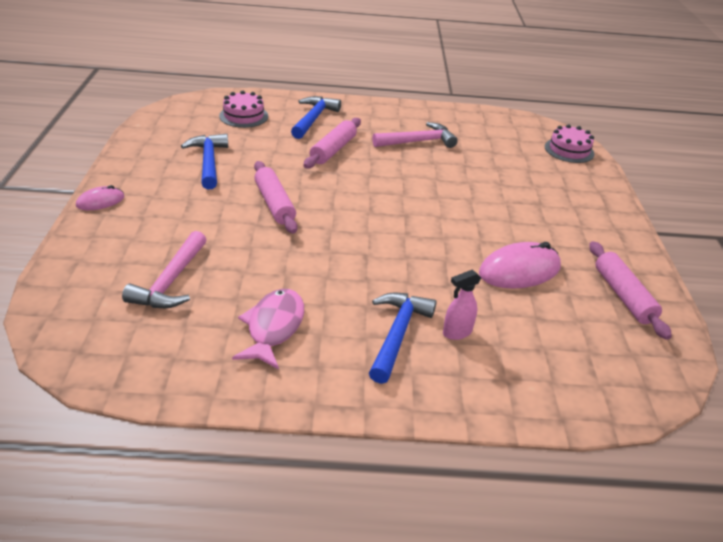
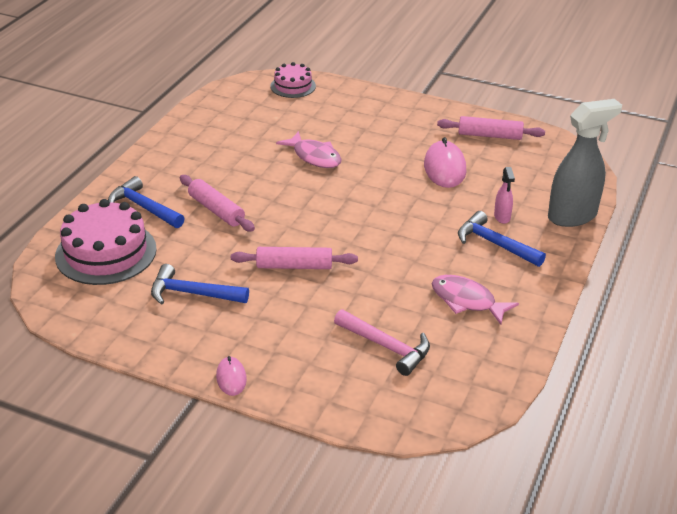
camera: 65 degrees left, 0 degrees up
pink cake [219,91,268,128] -> pink cake [55,199,157,285], size x1.76
pink hammer [372,122,458,148] -> none
none -> pink fish [276,131,342,168]
none -> grey spray bottle [548,99,622,227]

